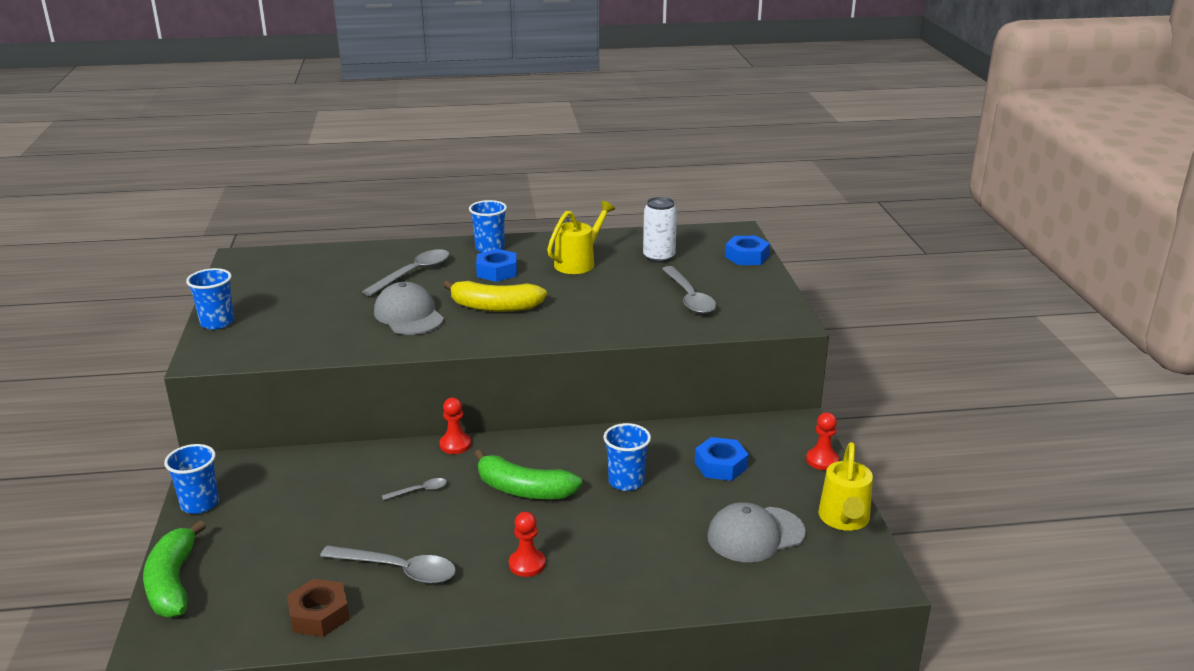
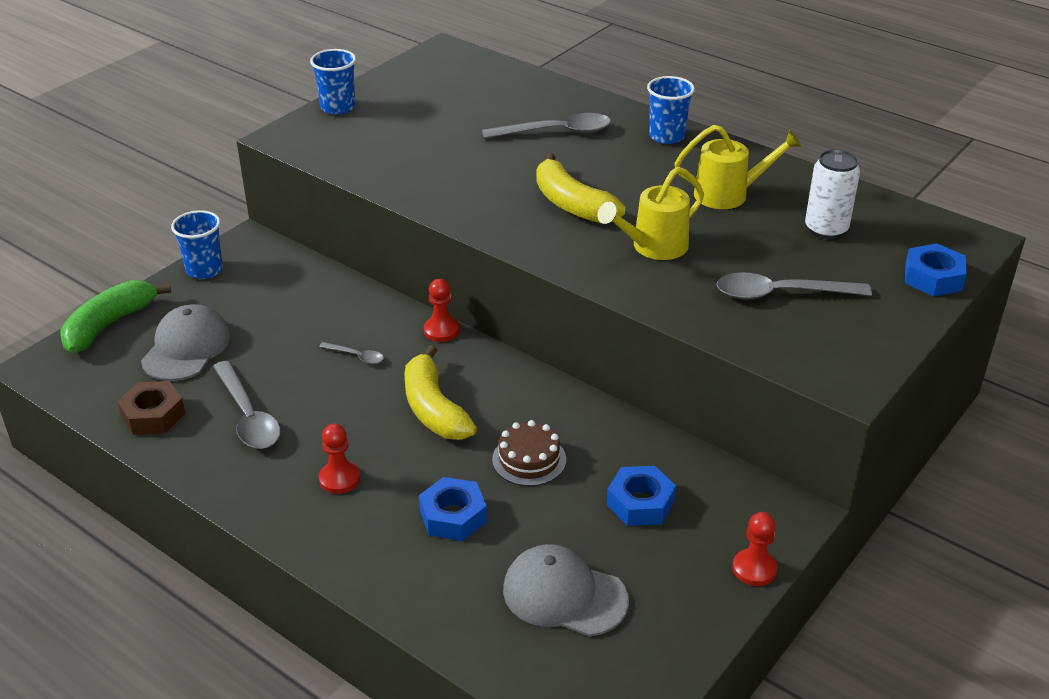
camera: 45 degrees right, 10 degrees up
grey cap [374,282,444,335] -> grey cap moved to [141,304,231,381]
green banana [474,449,582,499] -> yellow banana [404,345,477,440]
blue nut [476,249,517,282] -> blue nut moved to [419,477,487,541]
blue cup [604,423,651,491] -> brown cake [492,420,566,486]
grey spoon [662,266,716,314] -> grey spoon turned 60 degrees clockwise [716,272,872,299]
yellow watering can [818,442,873,531] -> yellow watering can moved to [597,167,704,260]

